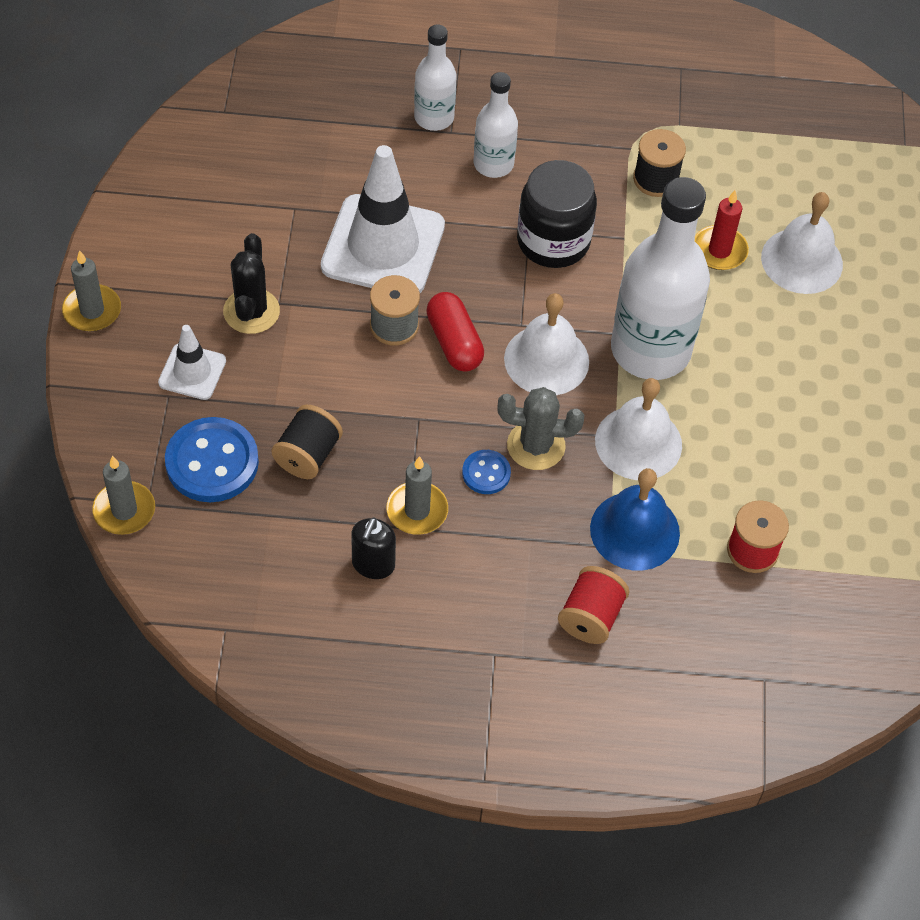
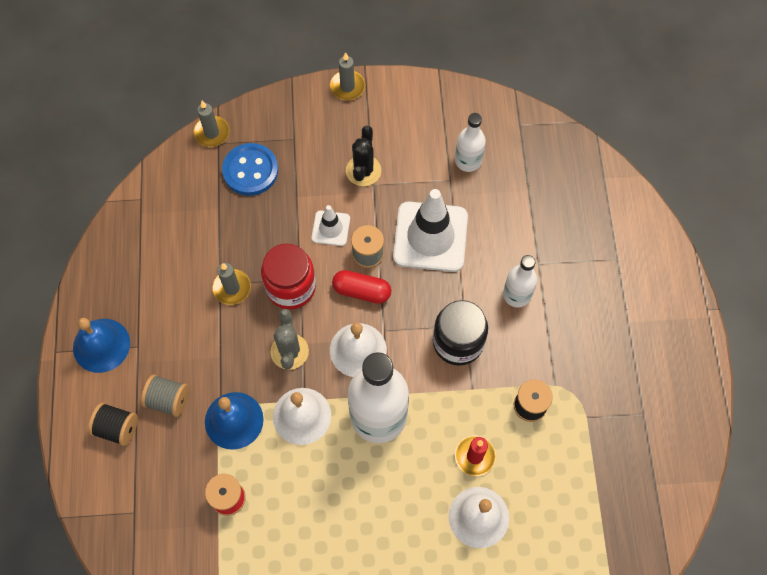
camera: 85 degrees right, 10 degrees up
white traffic cone [158,325,226,400] -> white traffic cone moved to [312,205,350,246]
black cactus [223,233,280,334] -> black cactus turned 75 degrees counterclockwise [346,126,381,186]
black spool [271,405,343,479] -> black spool moved to [88,402,138,446]
black soap dispenser [351,517,396,579] -> none
white bottle [414,25,457,131] -> white bottle moved to [455,113,486,172]
red capsule [426,292,484,372] -> red capsule turned 45 degrees clockwise [332,270,391,304]
blue button [462,450,511,494] -> none
red spool [558,566,629,644] -> grey spool [141,374,189,417]
none -> blue bell [73,318,130,373]
none -> red jar [261,244,316,309]

